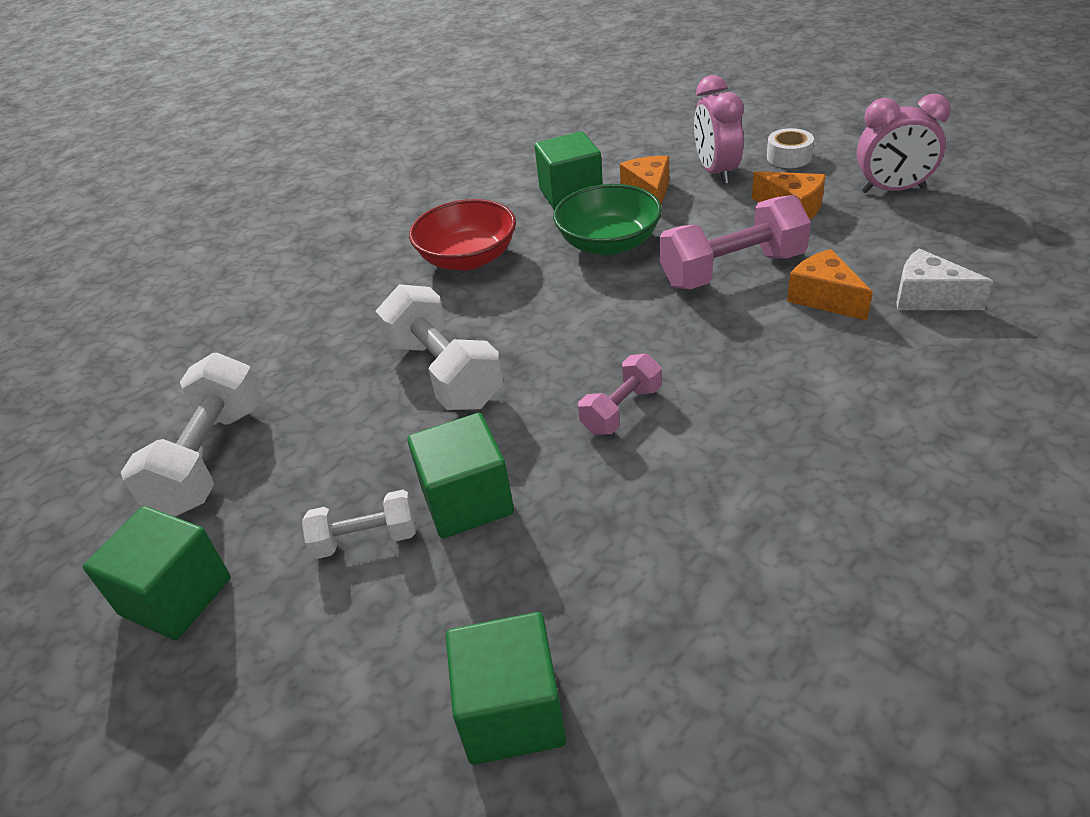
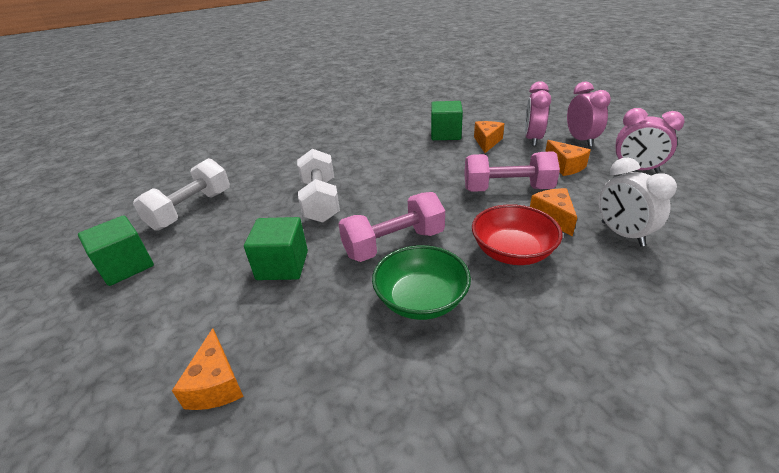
camera: 20 degrees right, 5 degrees down
white dumbbell [302,490,416,559] -> none
red bowl [409,199,516,271] -> red bowl moved to [472,204,562,265]
green cube [446,612,566,765] -> orange cheese [172,328,244,410]
green bowl [553,184,662,255] -> green bowl moved to [372,245,471,320]
pink dumbbell [578,353,662,434] -> pink dumbbell [338,192,445,262], size x1.75
white tape [767,128,814,168] -> pink clock [567,81,611,147]
white cheese [896,249,993,310] -> white clock [599,158,677,246]

